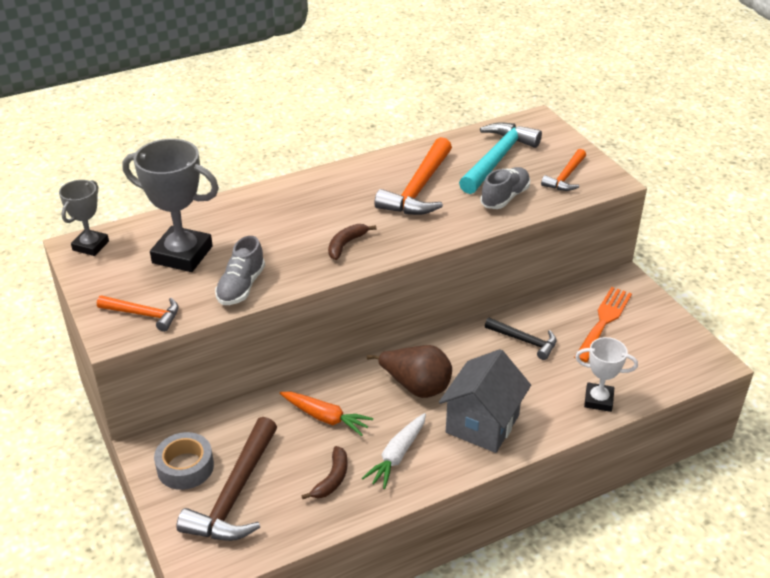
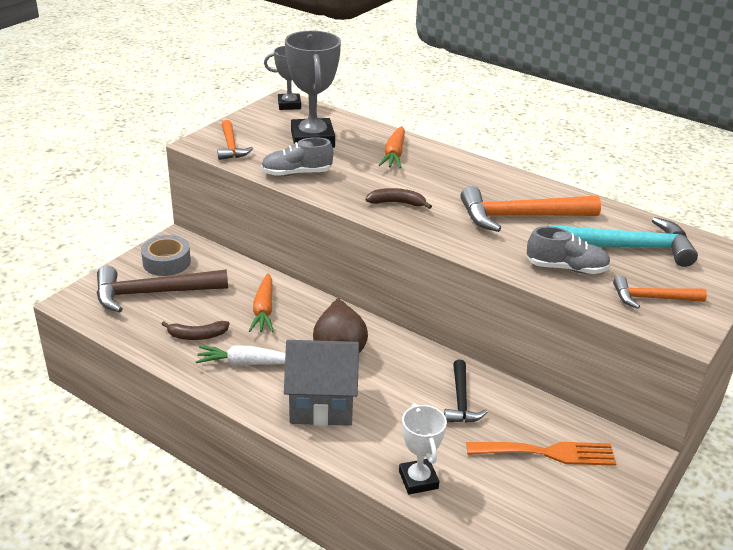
camera: 60 degrees right, 5 degrees down
none -> orange carrot [378,126,405,168]

